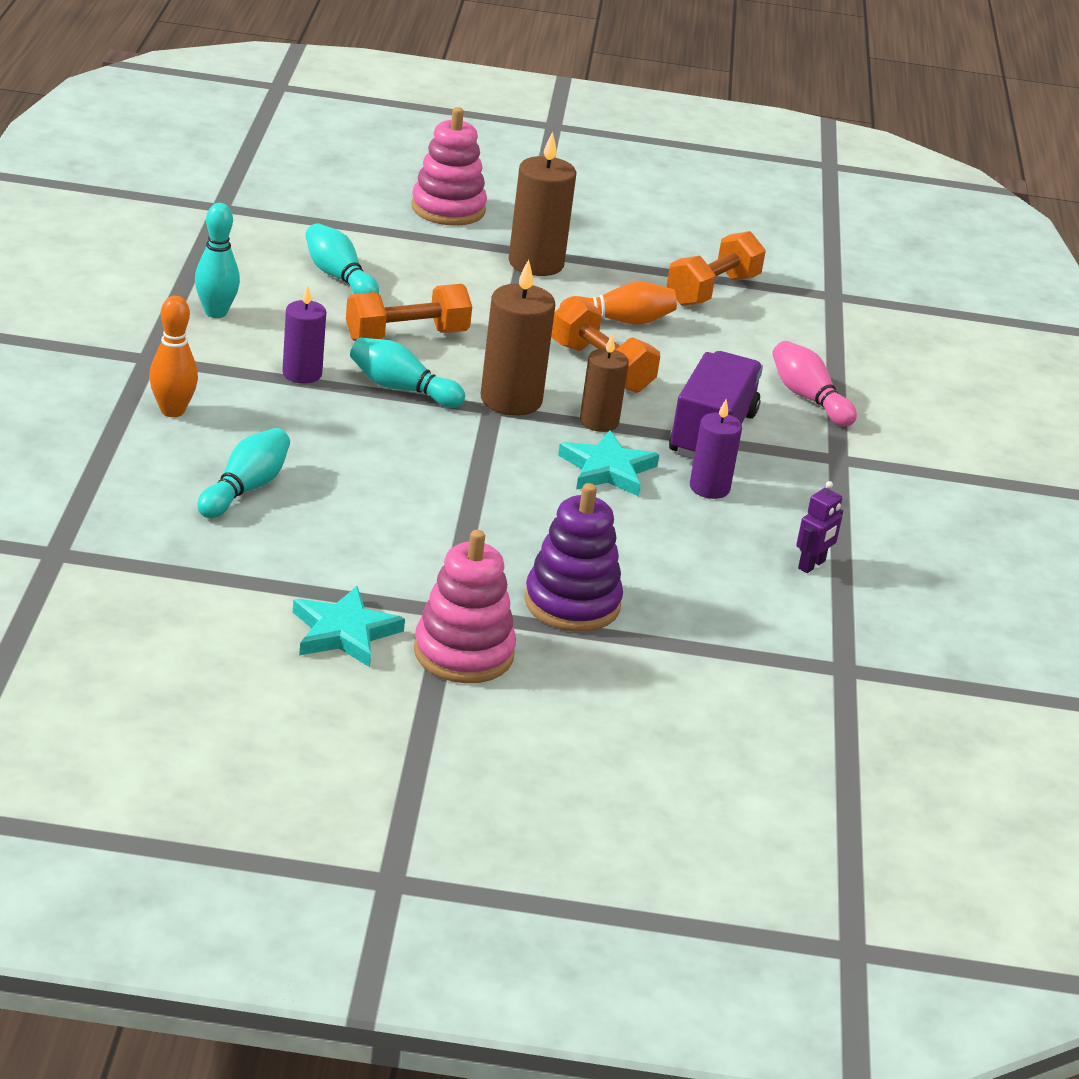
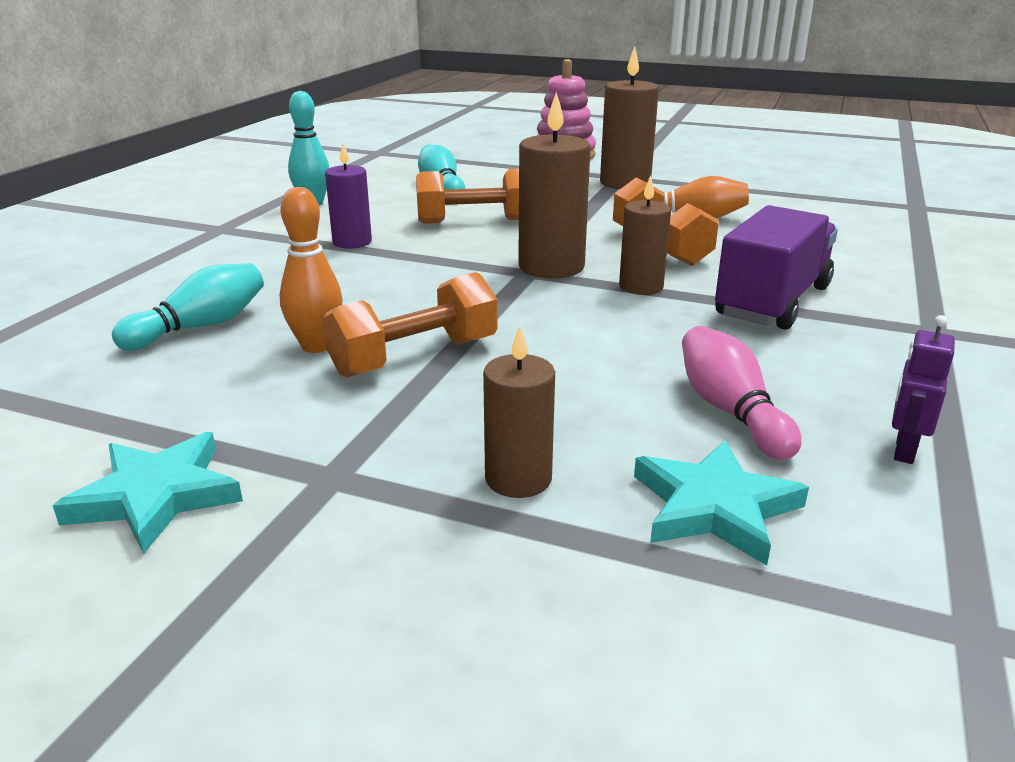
camera: 20 degrees right, 5 degrees down
orange bowling pin [149,296,198,417] -> orange bowling pin moved to [280,187,342,353]
turquoise bowling pin [350,338,465,408] -> none
pink stacking toy [414,530,516,683] -> none
purple stacking toy [524,483,623,632] -> brown candle [483,325,555,498]
turquoise star [558,430,659,496] -> turquoise star moved to [634,440,809,566]
orange dumbbell [666,231,766,306] -> orange dumbbell moved to [322,272,497,377]
purple candle [690,399,742,499] -> none
pink bowling pin [772,341,857,427] -> pink bowling pin moved to [682,326,802,460]
purple robot [796,481,843,573] -> purple robot turned 150 degrees clockwise [892,315,955,464]

